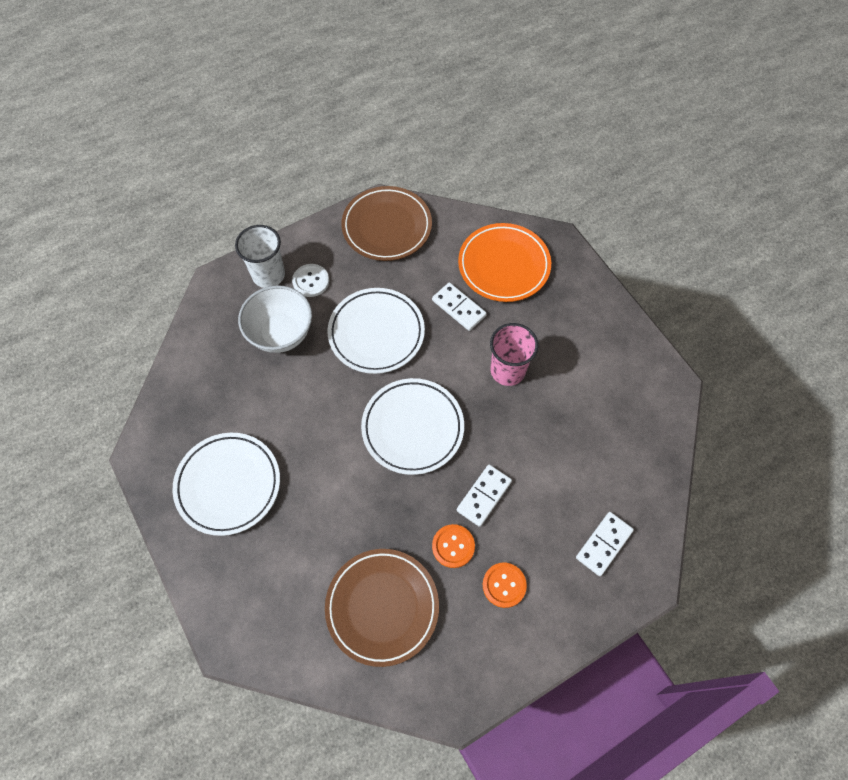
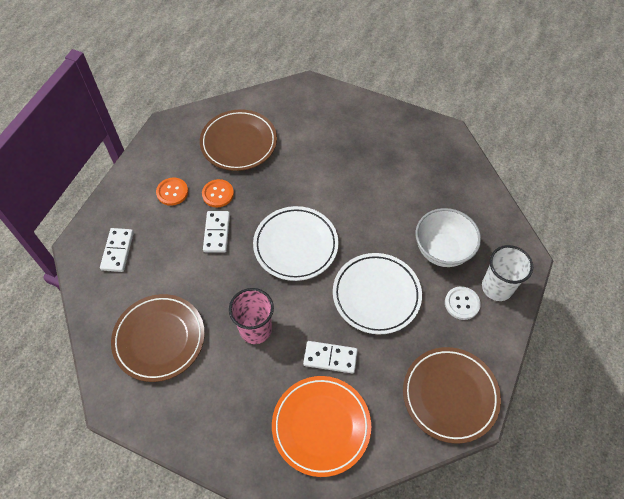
camera: 145 degrees right, 5 degrees down
white plate [173,433,280,536] -> none
none -> brown plate [111,294,205,382]

